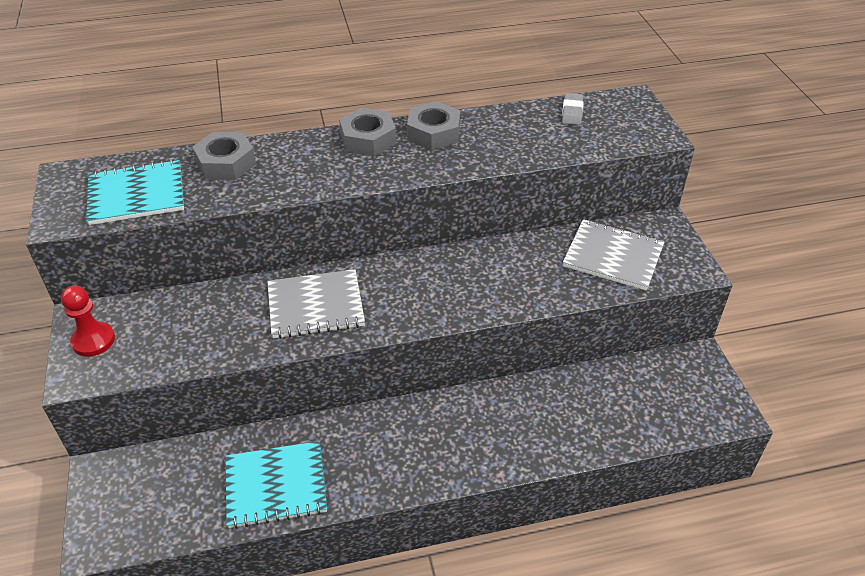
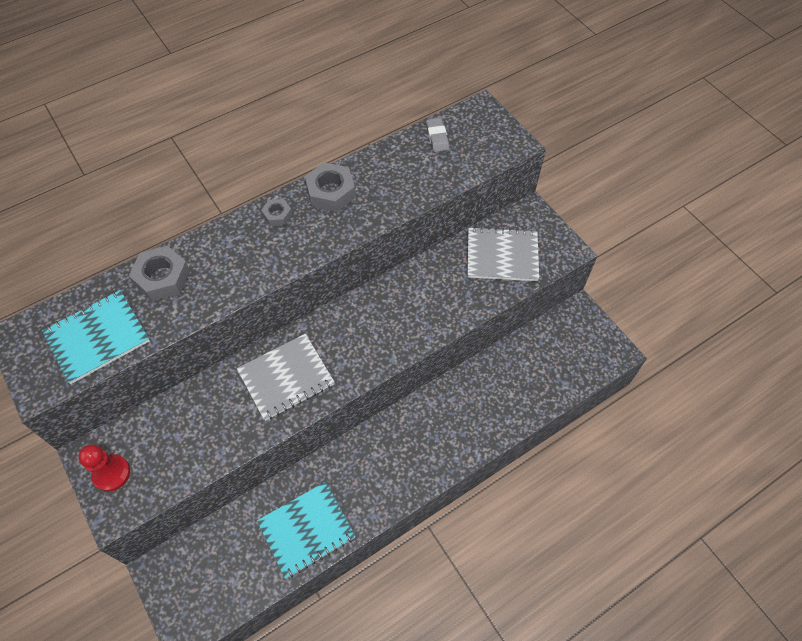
camera: 20 degrees left, 15 degrees up
grey nut [339,108,396,156] -> grey nut [261,199,292,226], size x0.56

